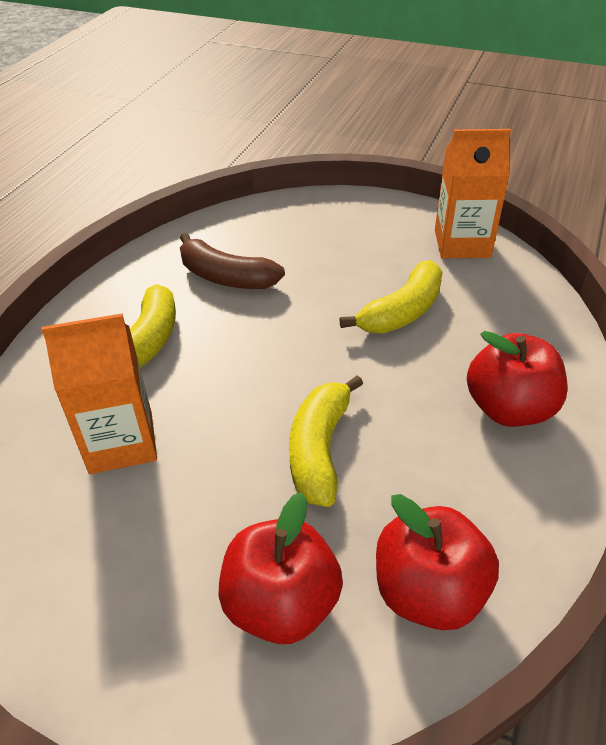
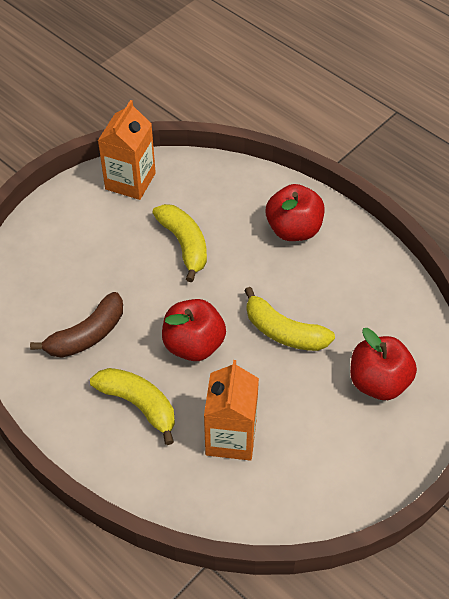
camera: 70 degrees left, 10 degrees up
red apple [376,494,499,630] -> red apple moved to [162,299,226,361]

